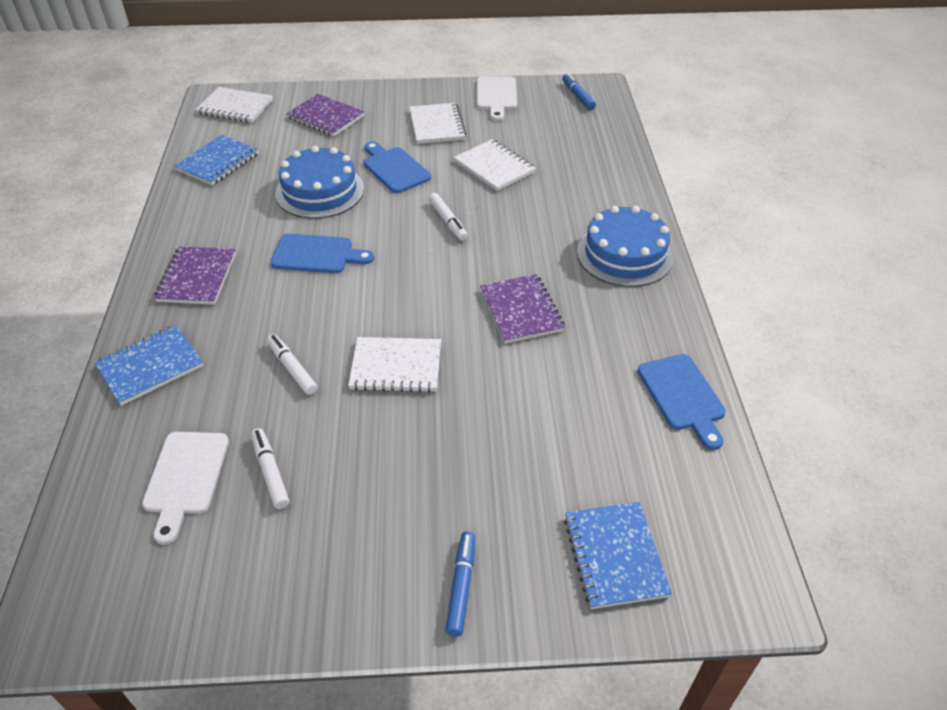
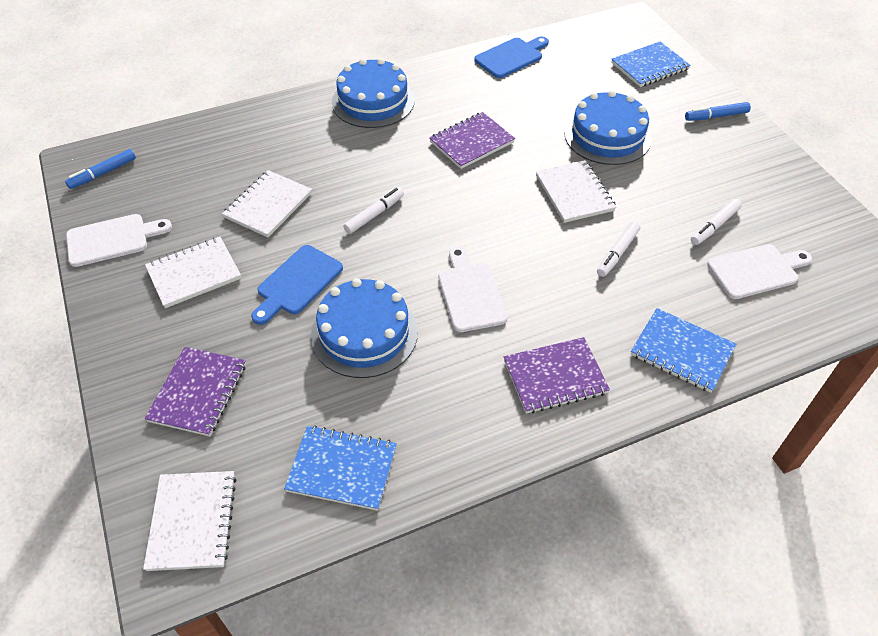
camera: 110 degrees left, 5 degrees up
blue cutting board [270,233,374,273] -> white cutting board [438,247,508,332]
none -> blue cake [564,90,652,165]

